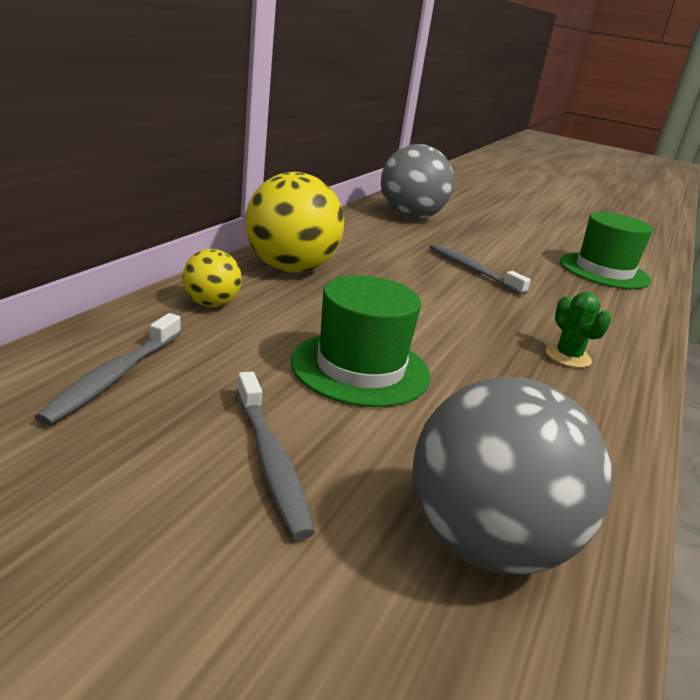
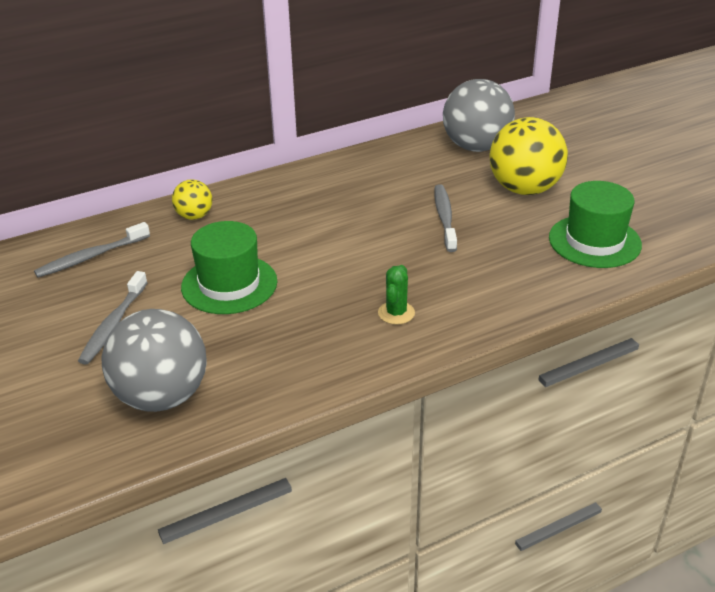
camera: 40 degrees right, 10 degrees up
yellow ball [245,172,344,272] -> yellow ball moved to [489,117,568,195]

